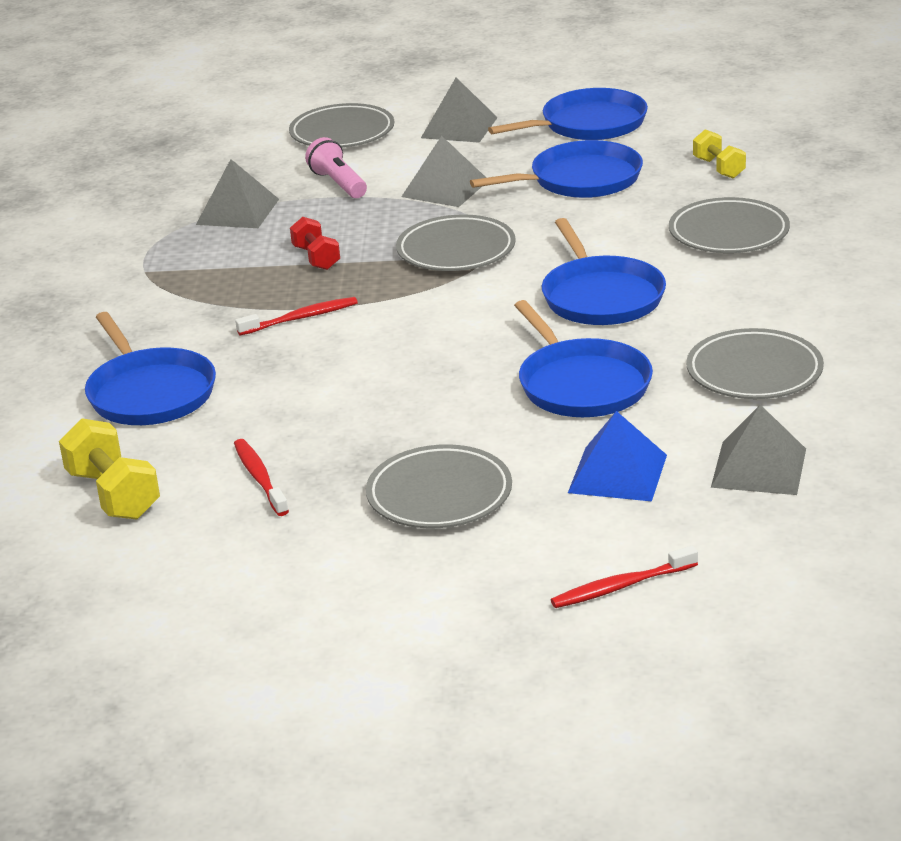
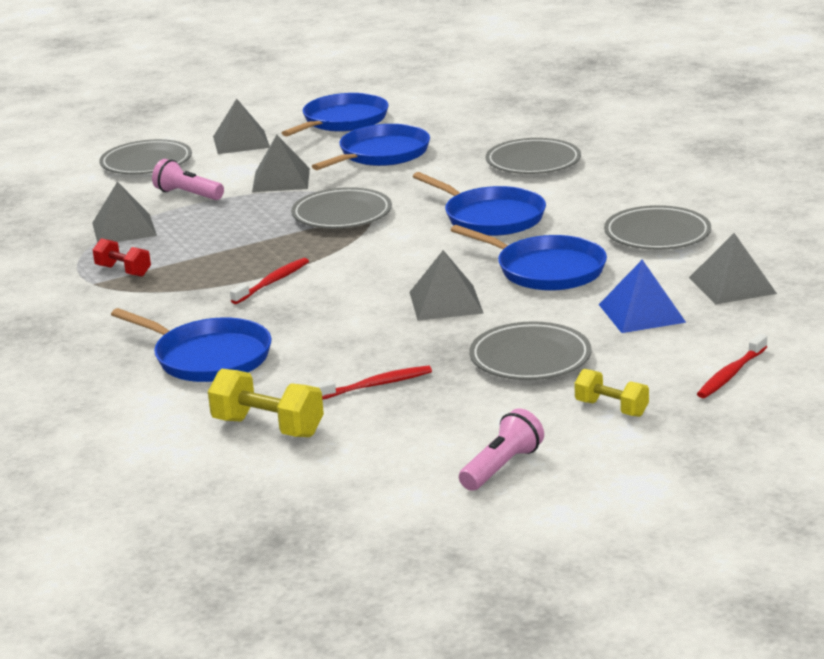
camera: 30 degrees left, 5 degrees down
red toothbrush [234,439,289,516] -> red toothbrush turned 120 degrees clockwise [312,365,432,400]
red dumbbell [290,217,340,270] -> red dumbbell moved to [93,238,151,277]
yellow dumbbell [693,129,746,179] -> yellow dumbbell moved to [575,369,649,417]
none -> grey pyramid [409,250,484,320]
none -> pink flashlight [459,408,544,491]

